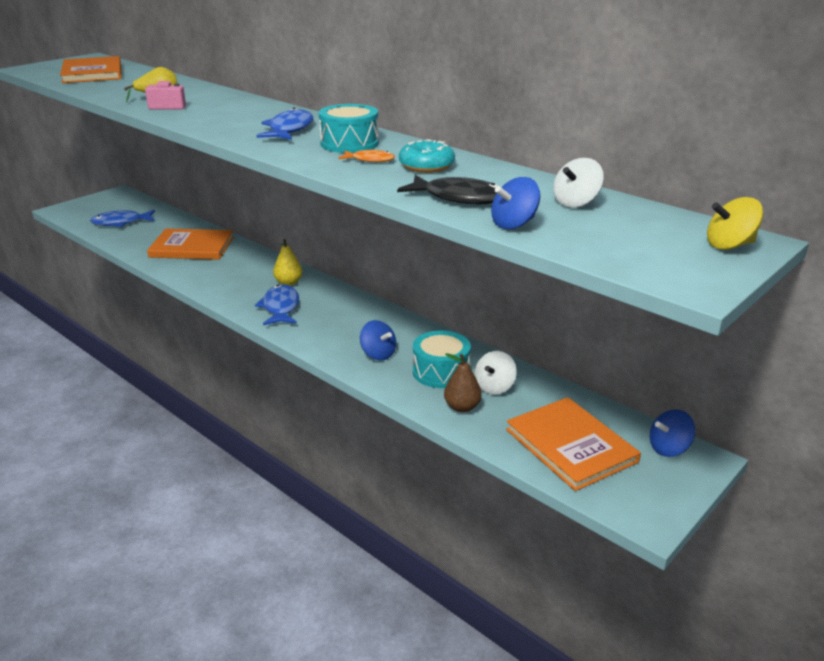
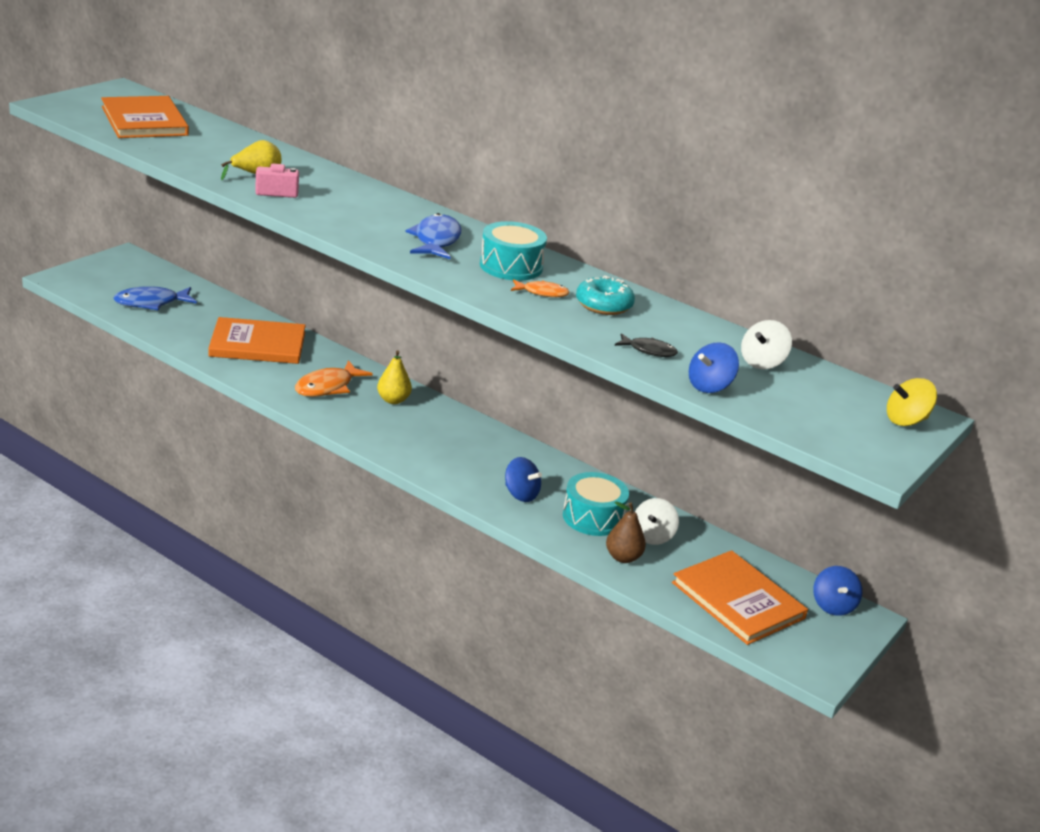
camera: 10 degrees left, 0 degrees up
blue fish [255,284,299,325] -> none
black fish [397,175,498,205] -> black fish [615,333,678,357], size x0.58
blue spinning top [650,409,695,457] -> blue spinning top turned 60 degrees counterclockwise [813,566,862,616]
none -> orange fish [295,360,373,397]

